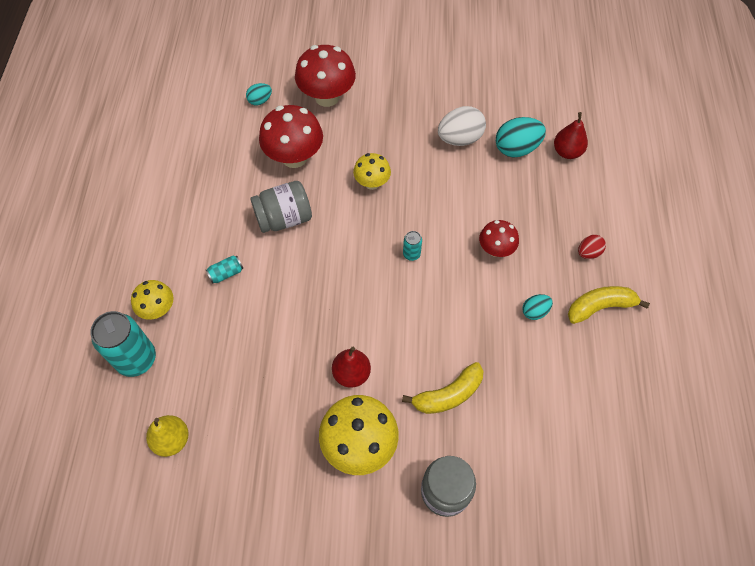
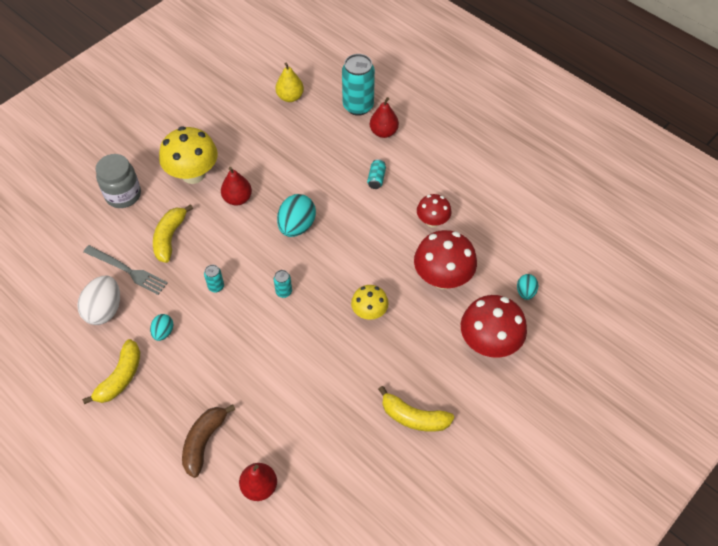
camera: 130 degrees right, 5 degrees down
yellow mushroom [131,280,174,320] -> red pear [370,97,399,138]
grey jar [250,181,312,233] -> none
white egg [438,106,486,146] -> white egg moved to [77,276,120,325]
red mushroom [479,220,519,257] -> red mushroom moved to [417,194,451,228]
turquoise egg [496,117,546,158] -> turquoise egg moved to [277,194,316,237]
red egg [578,235,606,259] -> none
none -> grey fork [83,245,168,295]
none -> brown banana [182,404,235,478]
none -> turquoise can [204,265,224,293]
none -> yellow banana [378,386,454,432]

